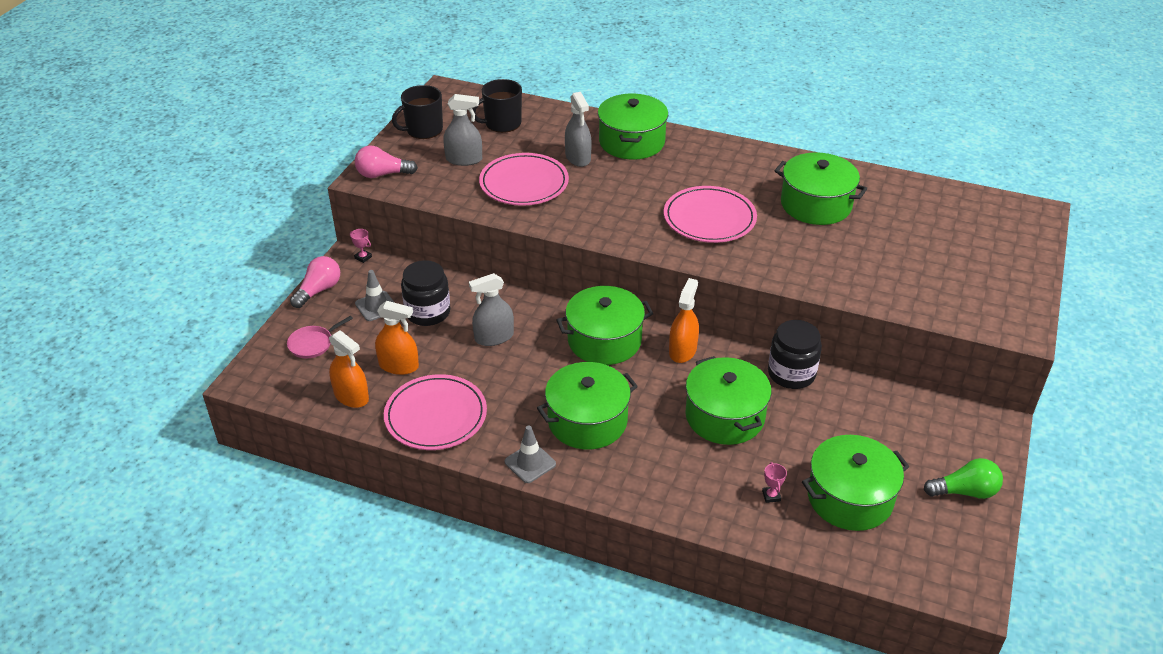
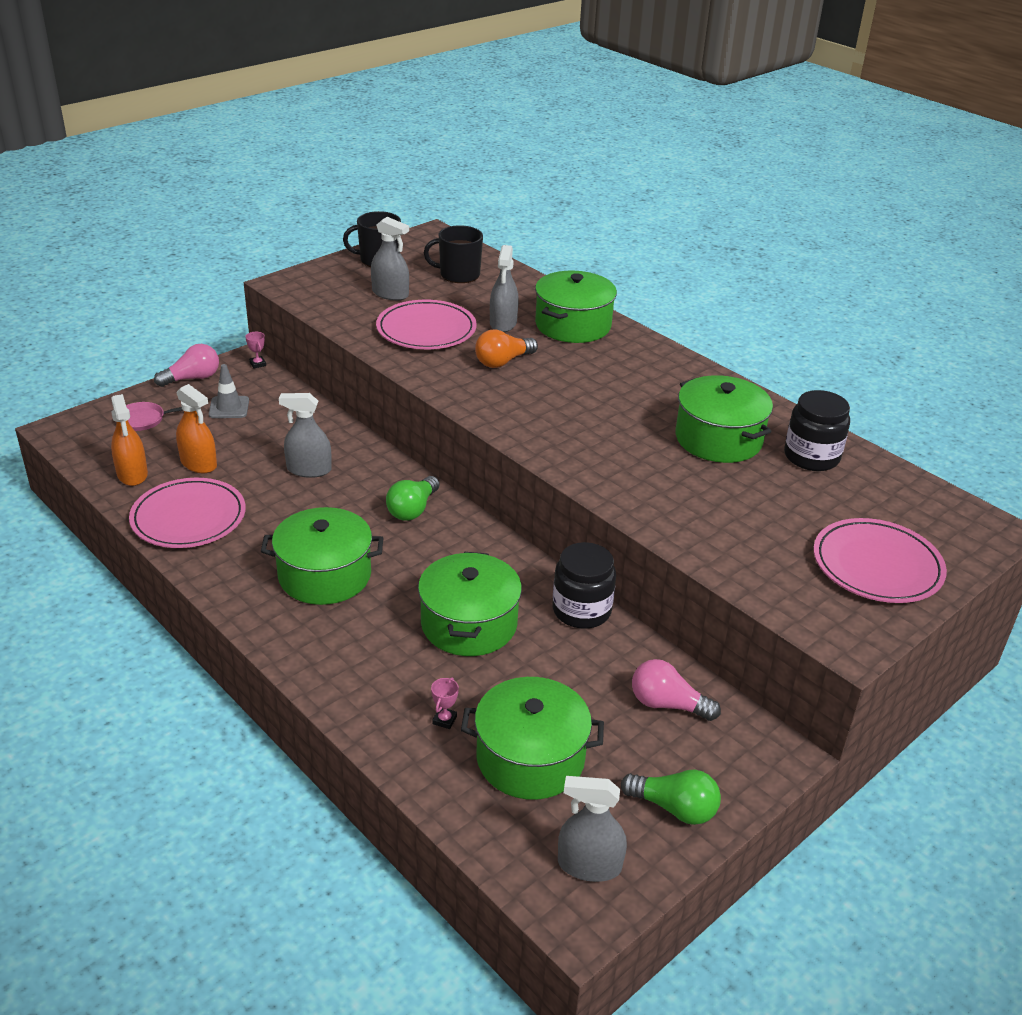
camera: 25 degrees right, 5 degrees down
pink light bulb [355,146,418,178] -> pink light bulb moved to [632,659,721,721]
black jar [401,260,451,326] -> black jar moved to [784,390,850,471]
grey traffic cone [505,425,556,483] -> none
green pot [556,286,654,365] -> green light bulb [386,476,440,521]
pink plate [664,186,757,243] -> pink plate moved to [813,518,947,603]
orange spray bottle [669,278,699,363] -> none
none -> orange light bulb [475,329,538,368]
none -> grey spray bottle [558,776,627,882]

